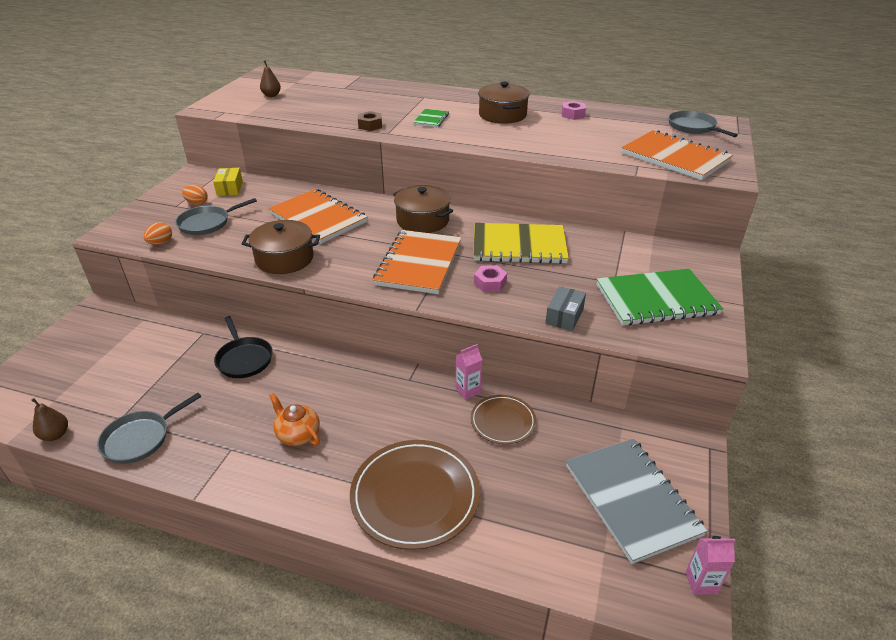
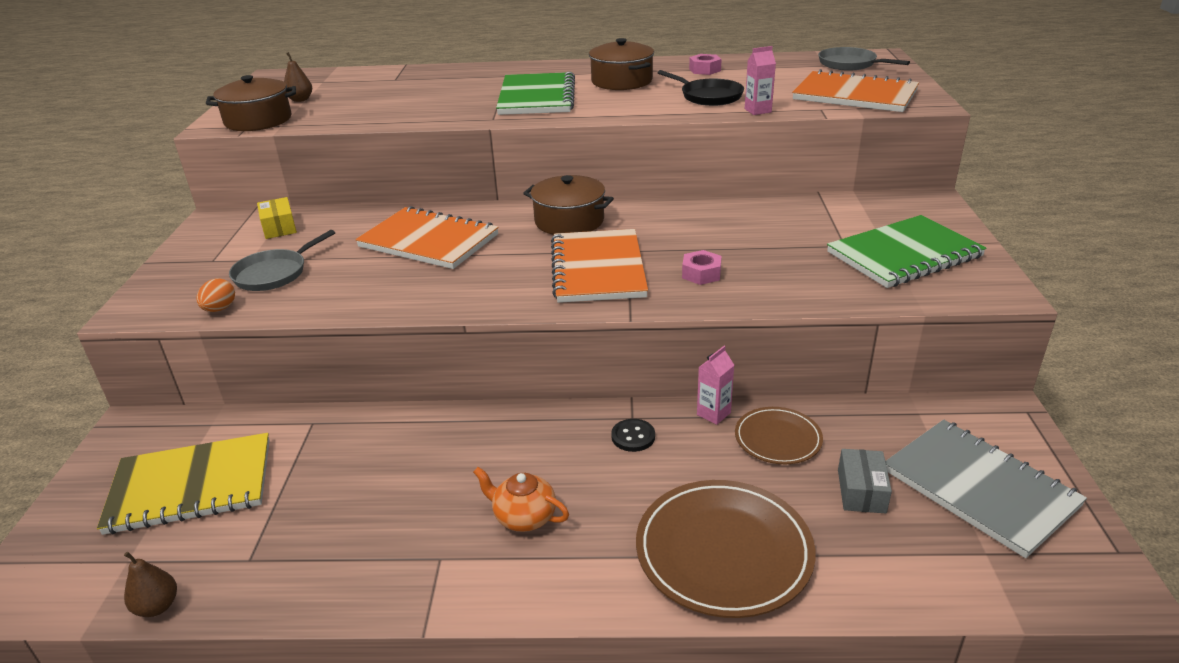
camera: 15 degrees left, 5 degrees down
grey pan [97,393,201,464] -> none
orange egg [182,185,208,205] -> none
black pan [214,316,273,378] -> black pan moved to [658,70,744,106]
brown pot [242,220,320,274] -> brown pot moved to [206,75,296,131]
brown nut [358,111,382,131] -> none
green notebook [413,109,449,127] -> green notebook [496,72,575,115], size x2.10
yellow notebook [473,223,569,264] -> yellow notebook moved to [97,433,270,535]
grey box [545,286,586,331] -> grey box moved to [838,449,892,513]
pink carton [686,536,735,595] -> pink carton moved to [745,46,776,115]
none -> black button [611,419,655,452]

